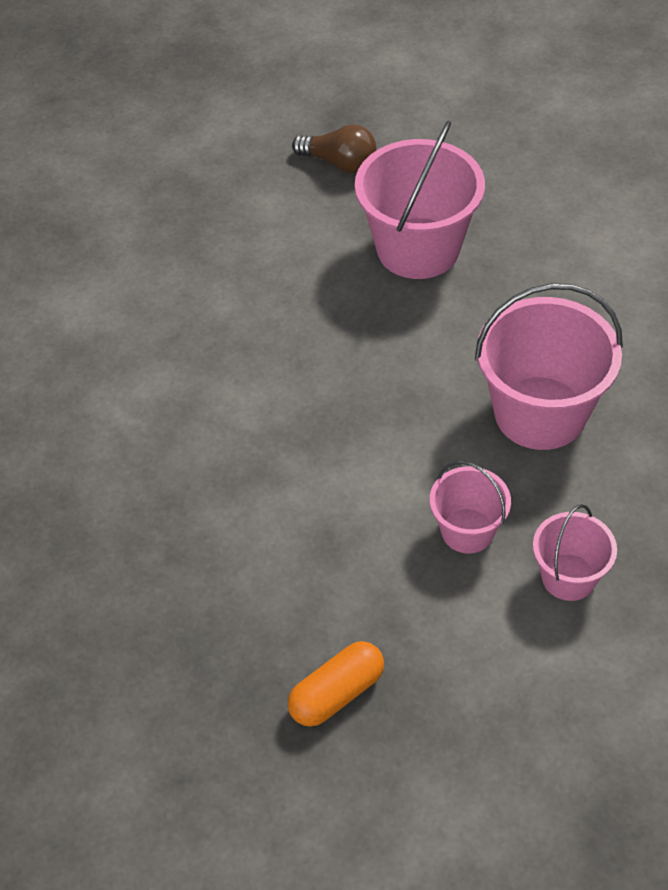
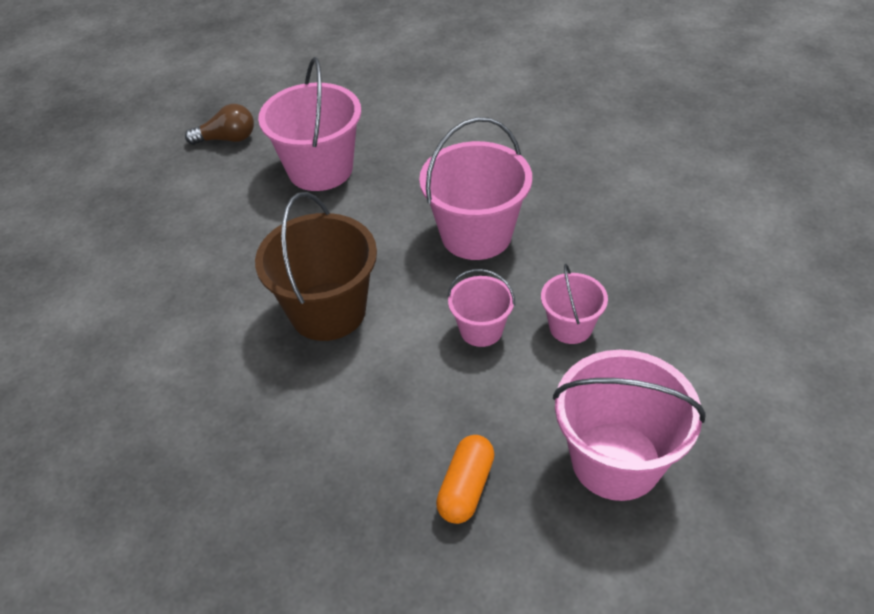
camera: 30 degrees left, 5 degrees down
none -> brown bucket [255,192,377,341]
none -> pink bucket [553,350,706,501]

